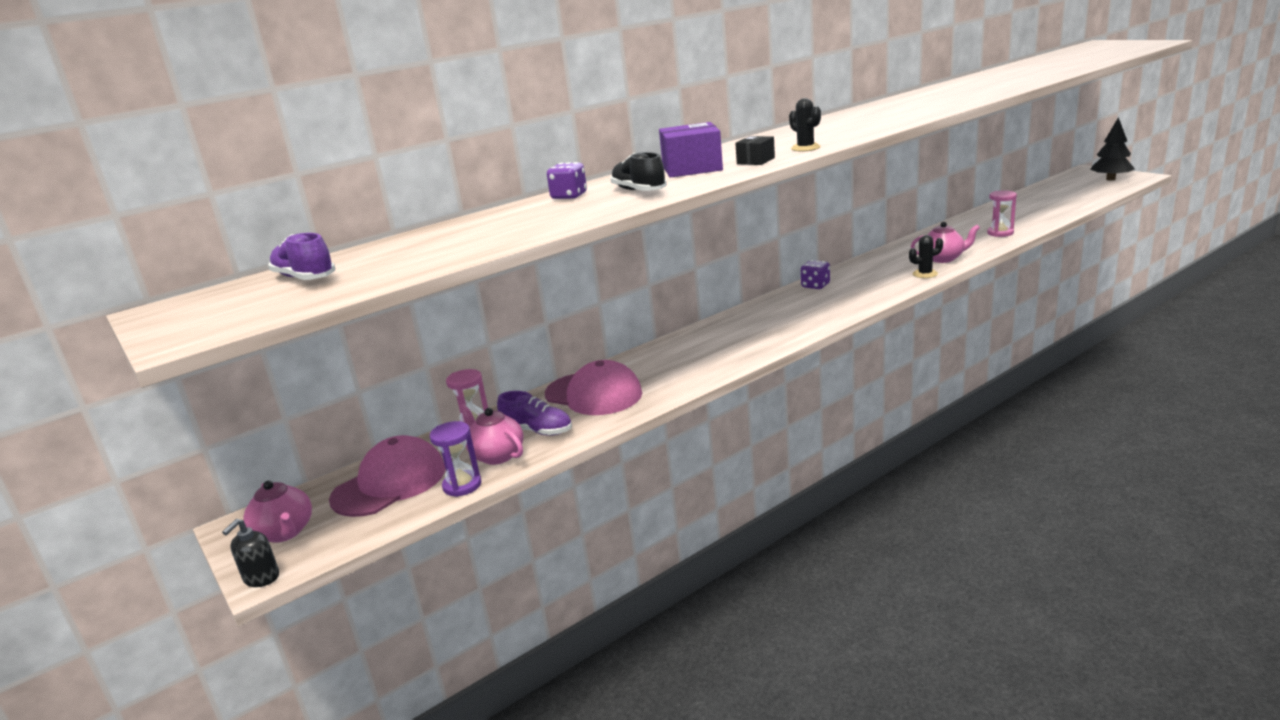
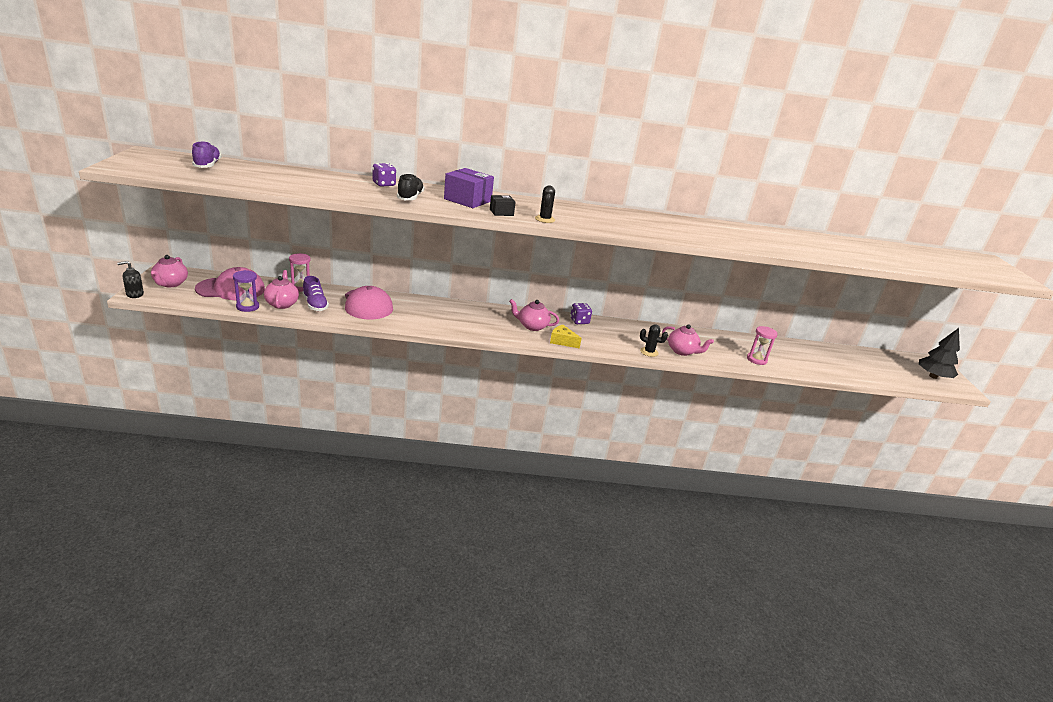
camera: 30 degrees right, 5 degrees up
none -> pink teapot [509,299,559,331]
none -> yellow cheese [550,325,582,348]

